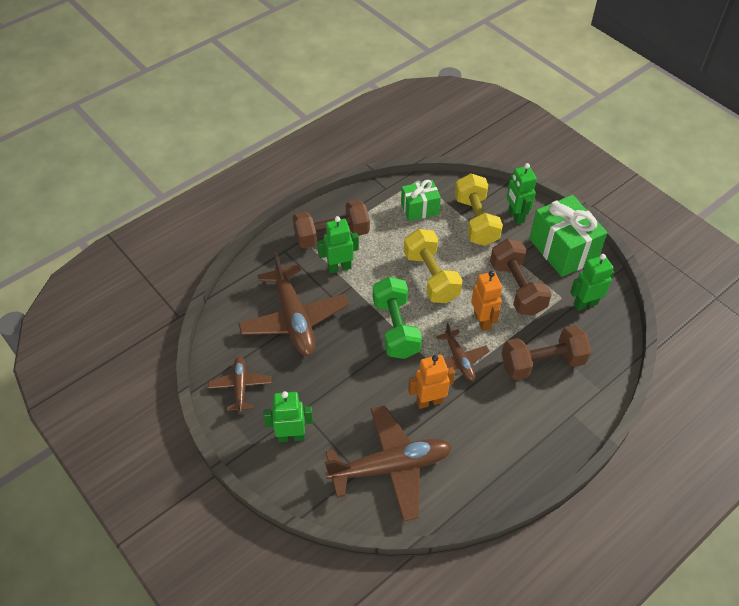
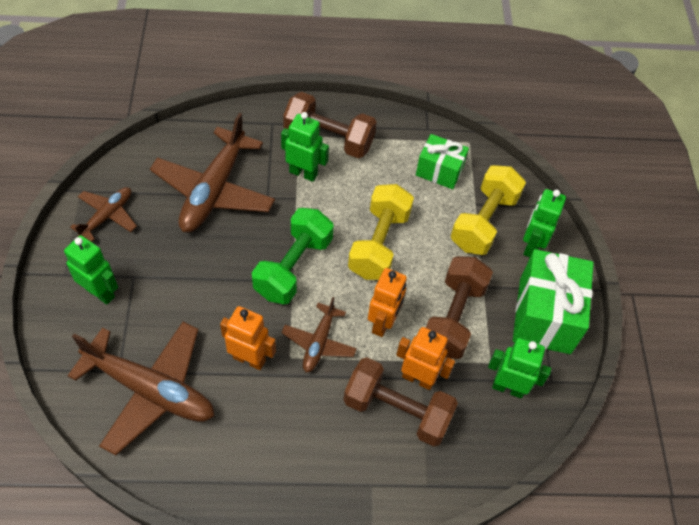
camera: 35 degrees right, 5 degrees up
none -> orange robot [396,327,455,390]

